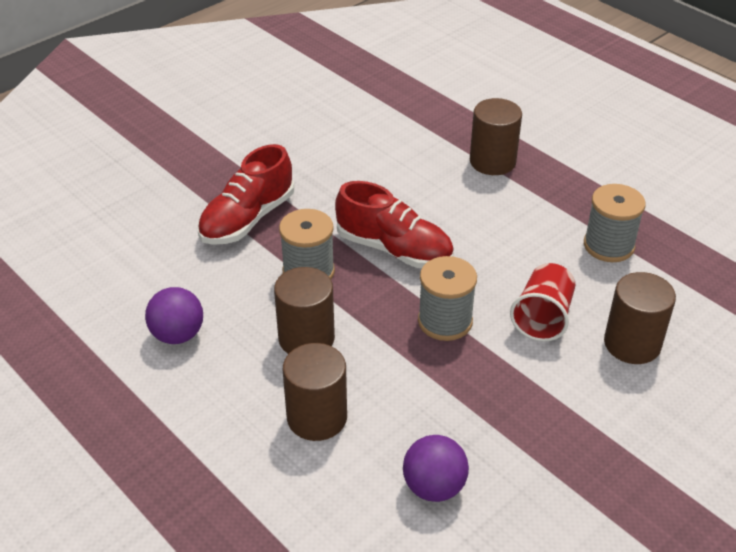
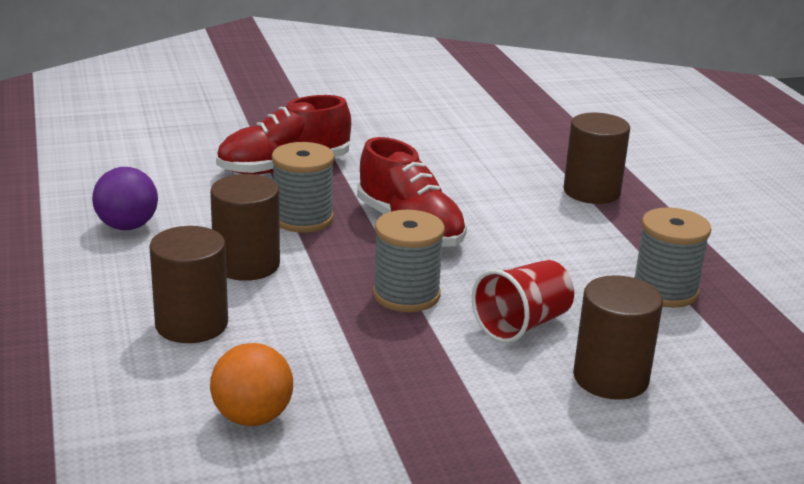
camera: 25 degrees right, 15 degrees down
purple ball [403,435,469,502] -> orange ball [210,343,293,426]

